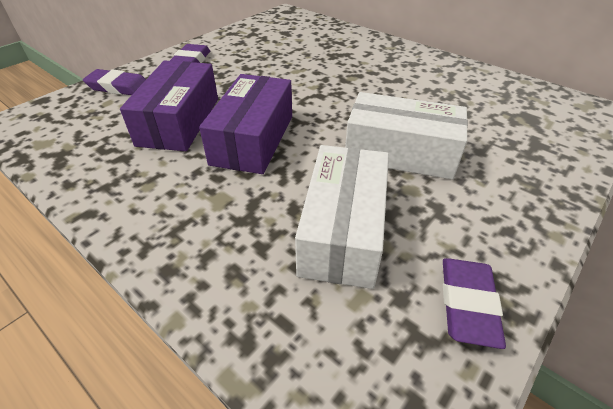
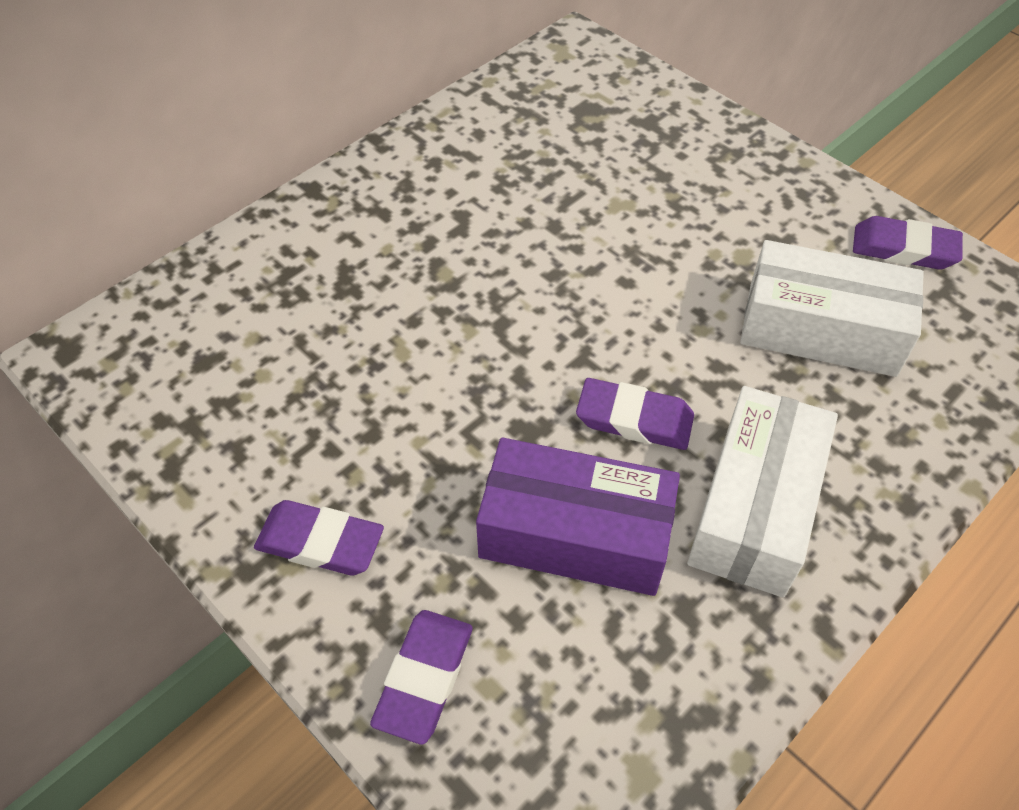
camera: 85 degrees left, 10 degrees up
purple box [199,74,292,174] -> purple eraser [576,378,694,450]
white box [345,92,468,180] -> white box moved to [687,386,838,597]

